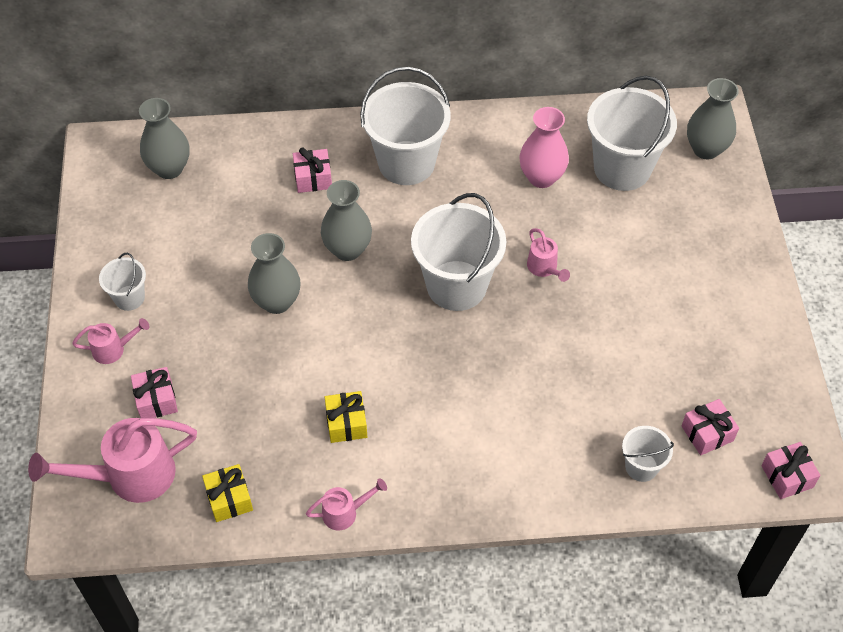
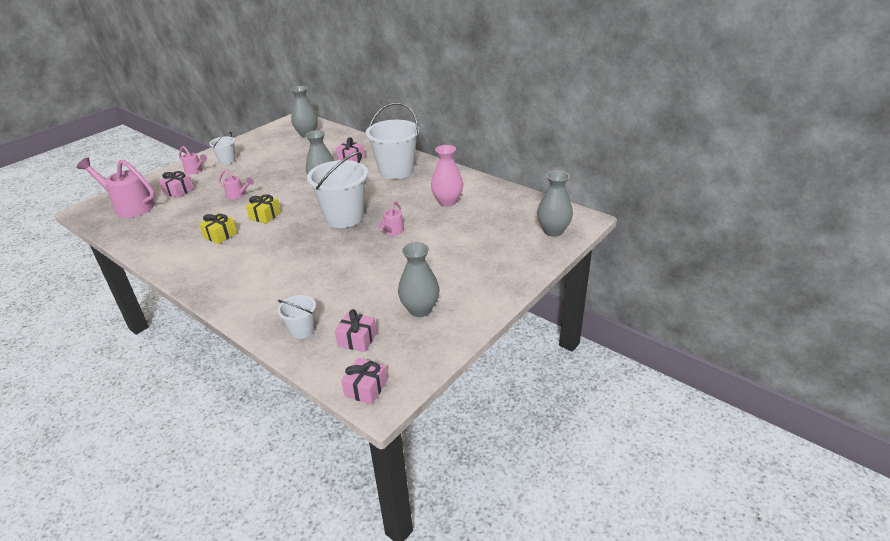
camera: 45 degrees right, 20 degrees down
yellow gift [202,464,253,522] -> yellow gift moved to [246,194,281,224]
grey vase [248,233,301,314] -> grey vase moved to [398,242,439,317]
pink watering can [306,478,387,530] -> pink watering can moved to [219,170,254,200]
white bucket [587,76,677,191] -> none

